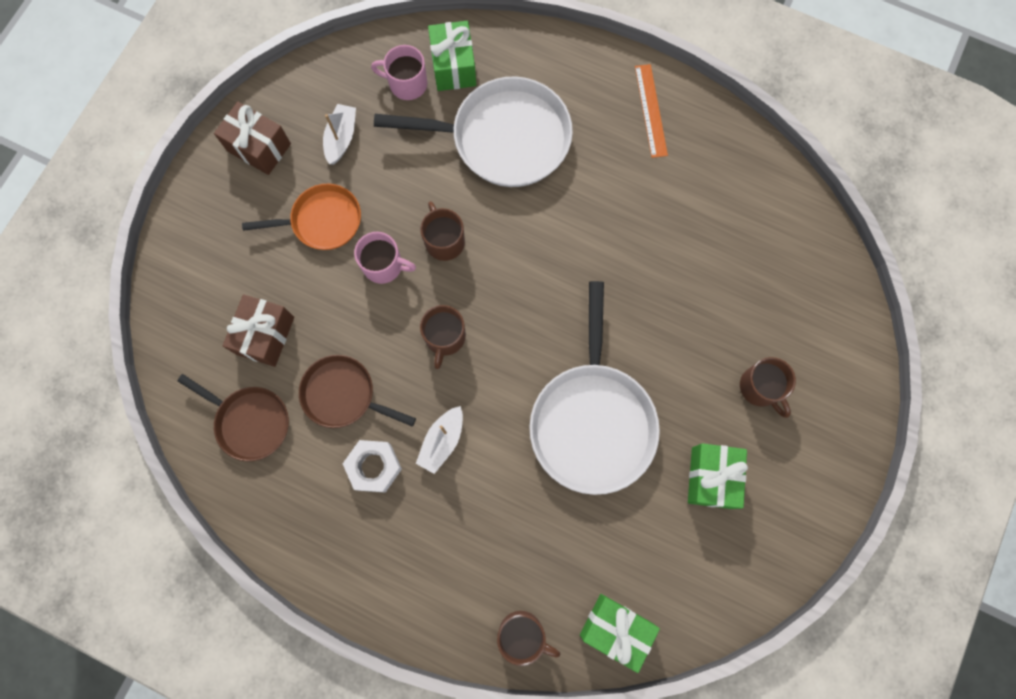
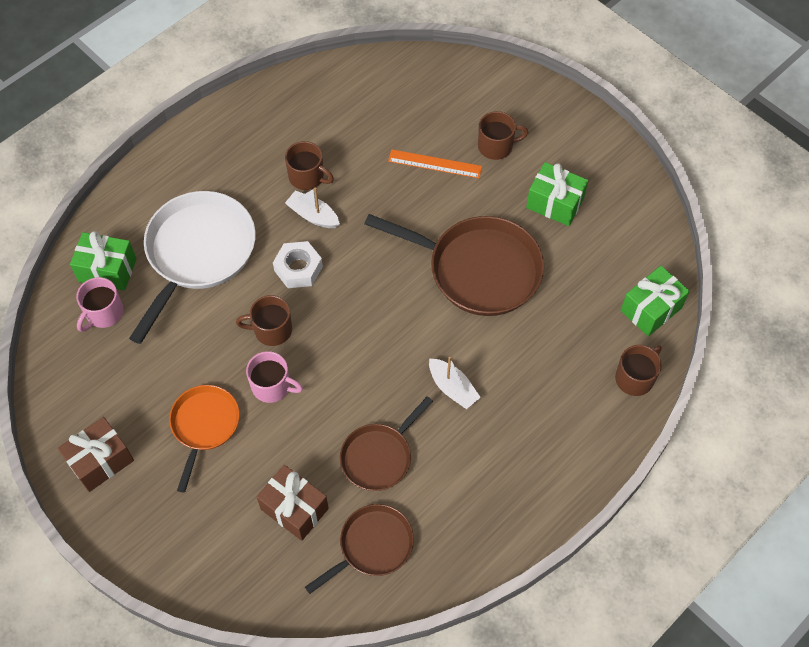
camera: 70 degrees left, 15 degrees down
white boat [323,104,356,164] -> white boat moved to [285,187,340,228]
white nut [343,440,402,493] -> white nut moved to [273,241,323,288]
pink mug [354,232,416,284] -> pink mug turned 75 degrees clockwise [246,351,303,403]
brown mug [420,305,466,369] -> brown mug moved to [285,141,334,190]
white pan [529,281,660,495] -> brown pan [365,214,544,316]
orange ruler [635,64,668,158] -> orange ruler moved to [388,149,482,178]

